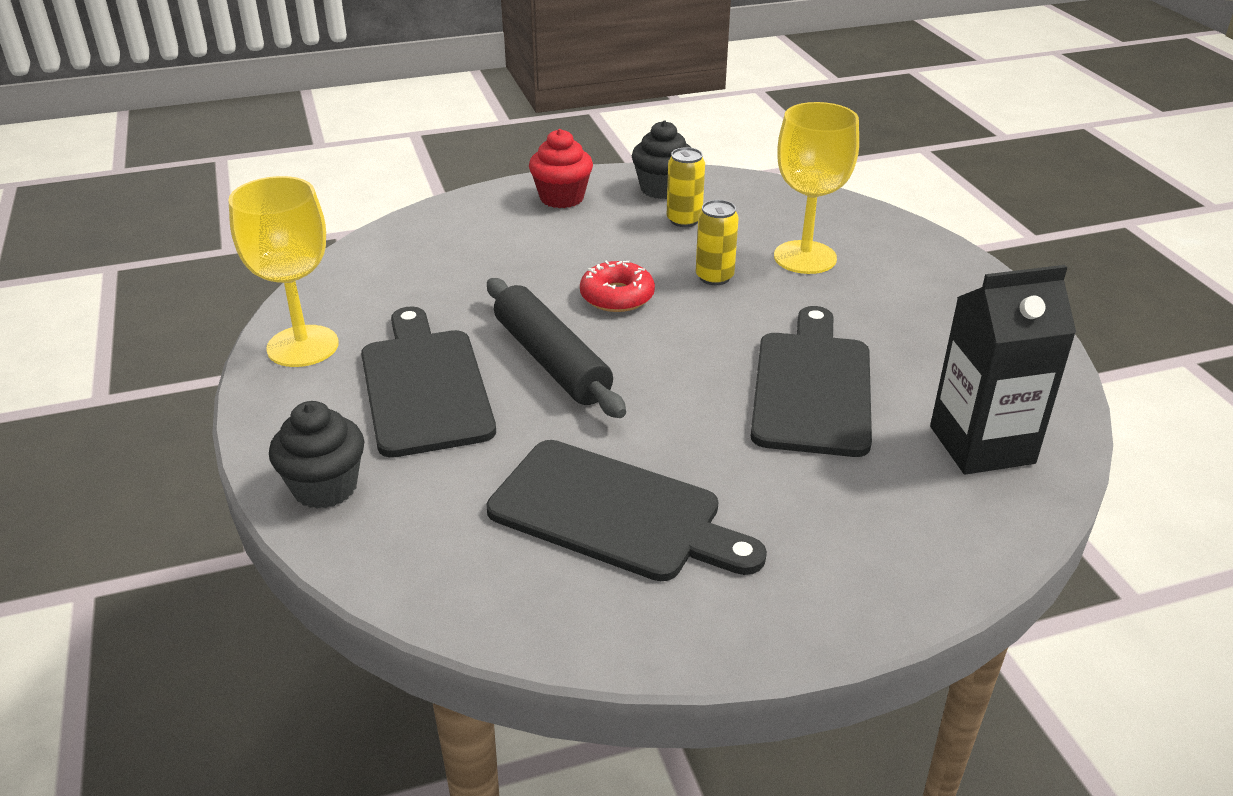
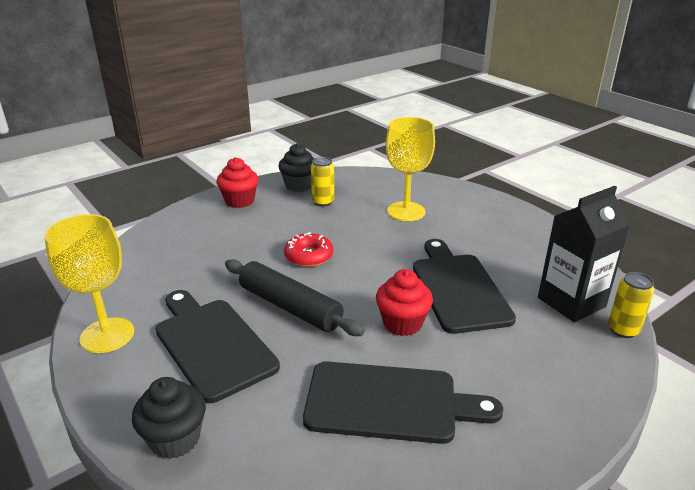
camera: 20 degrees left, 5 degrees down
yellow can [696,200,739,285] -> yellow can moved to [608,272,654,338]
none -> red cupcake [376,269,433,336]

